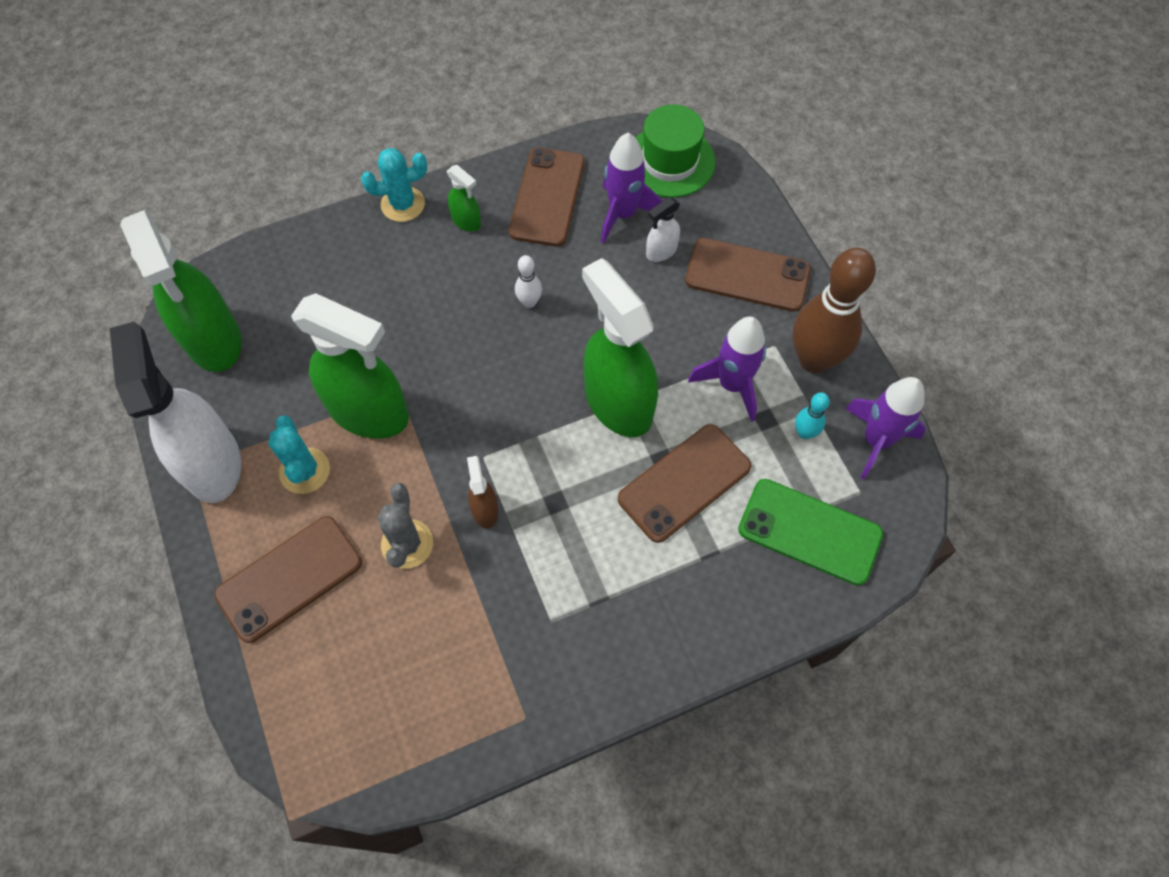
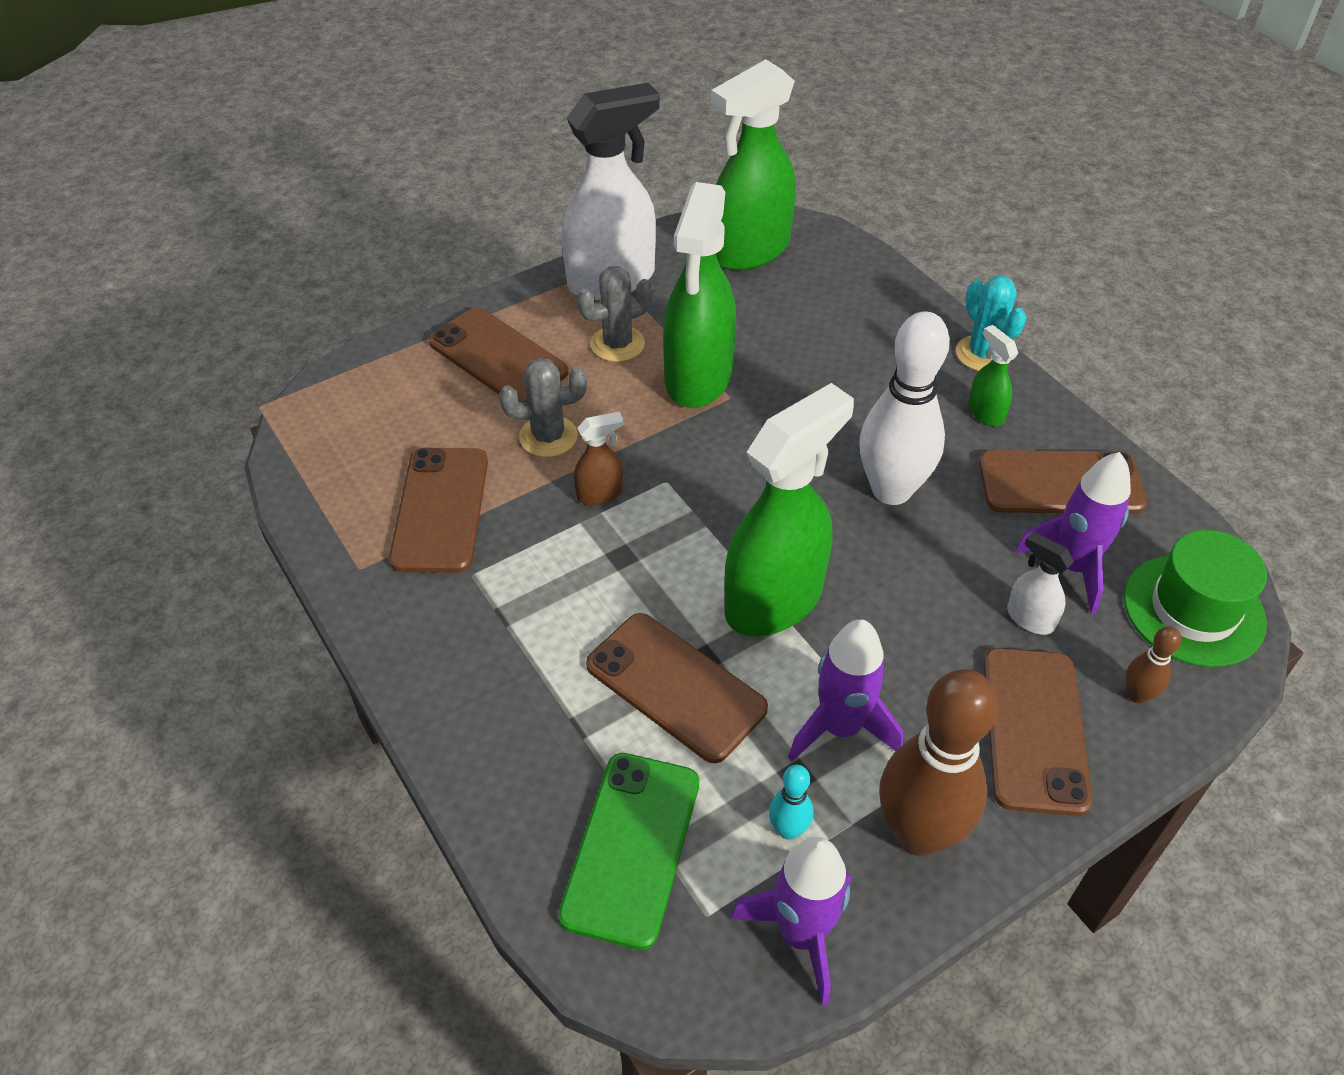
camera: 80 degrees right, 15 degrees down
turquoise cactus [268,415,330,494] -> grey cactus [577,266,653,362]
green spray bottle [447,165,481,232] -> green spray bottle turned 120 degrees clockwise [968,325,1018,426]
white bowling pin [515,255,542,308] -> white bowling pin [859,311,950,505], size x2.29
none -> brown phone [389,448,488,573]
none -> brown bowling pin [1126,626,1181,704]

